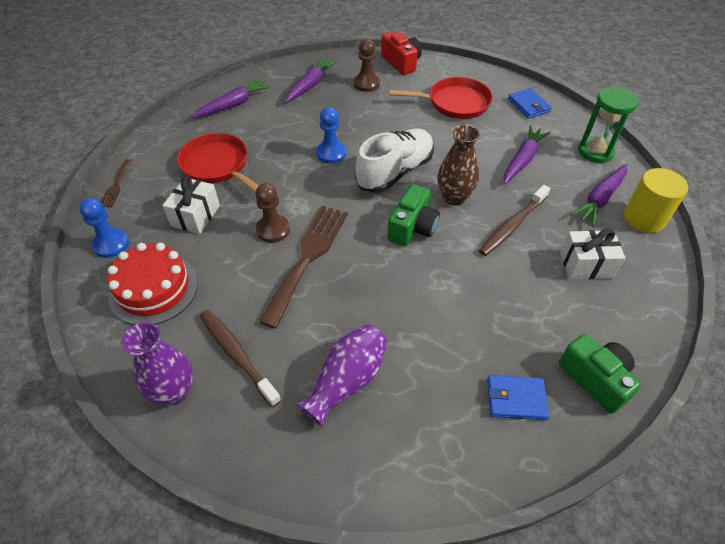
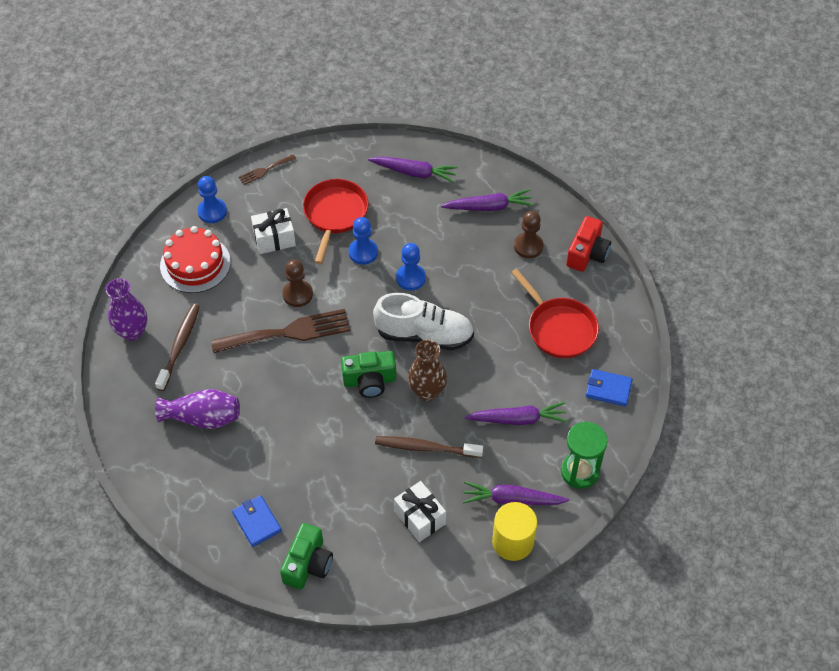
camera: 55 degrees right, 5 degrees up
blue wallet [508,88,552,119] -> blue wallet turned 75 degrees clockwise [586,369,632,406]
none -> blue pawn [349,217,378,265]

